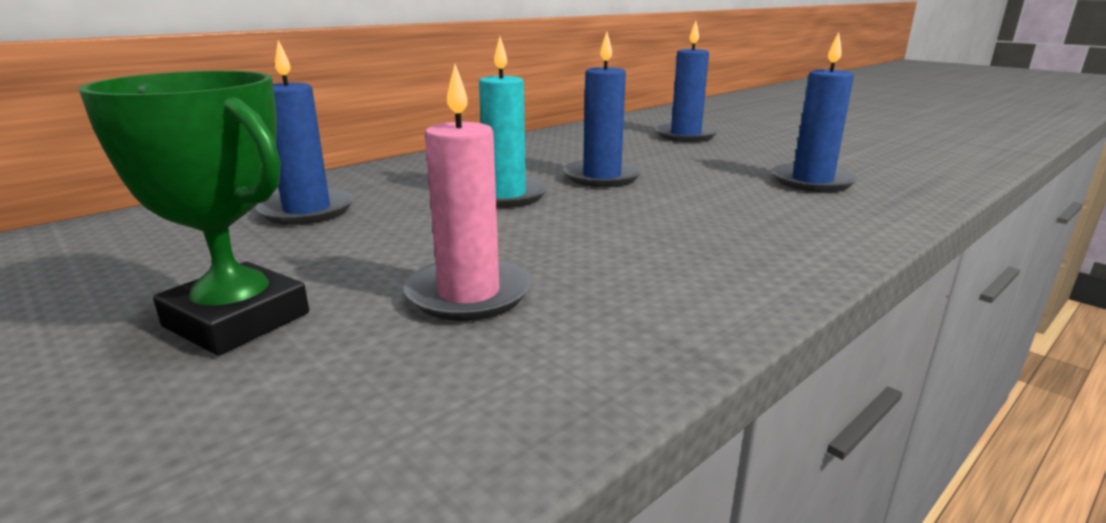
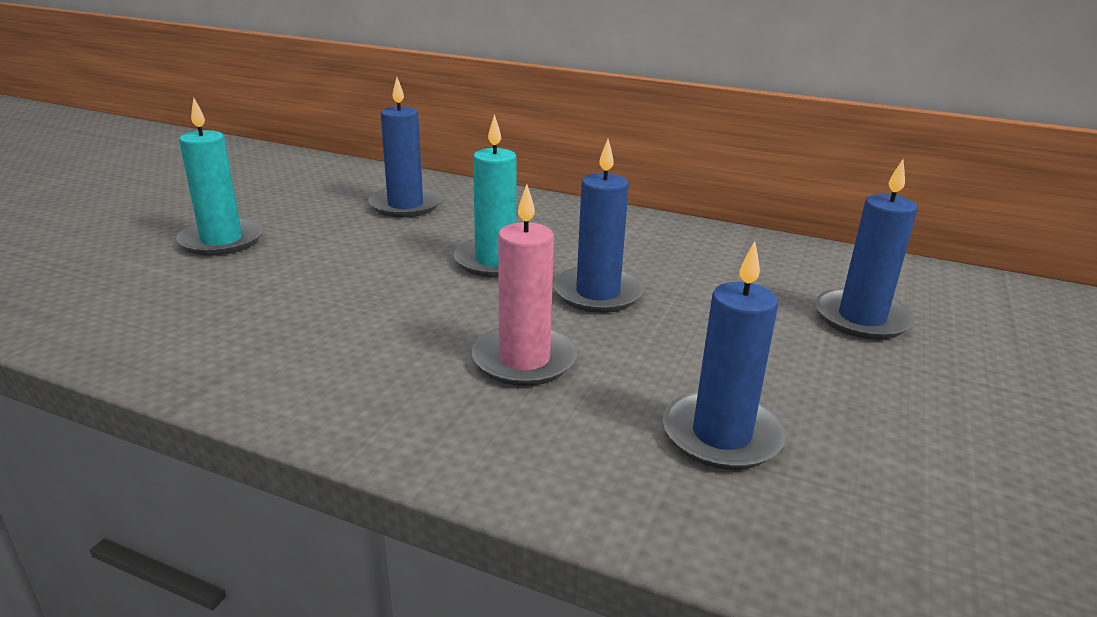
camera: 65 degrees right, 5 degrees up
green trophy [78,71,309,355] -> turquoise candle [176,98,263,256]
pink candle [404,64,531,321] -> pink candle moved to [472,184,577,386]

